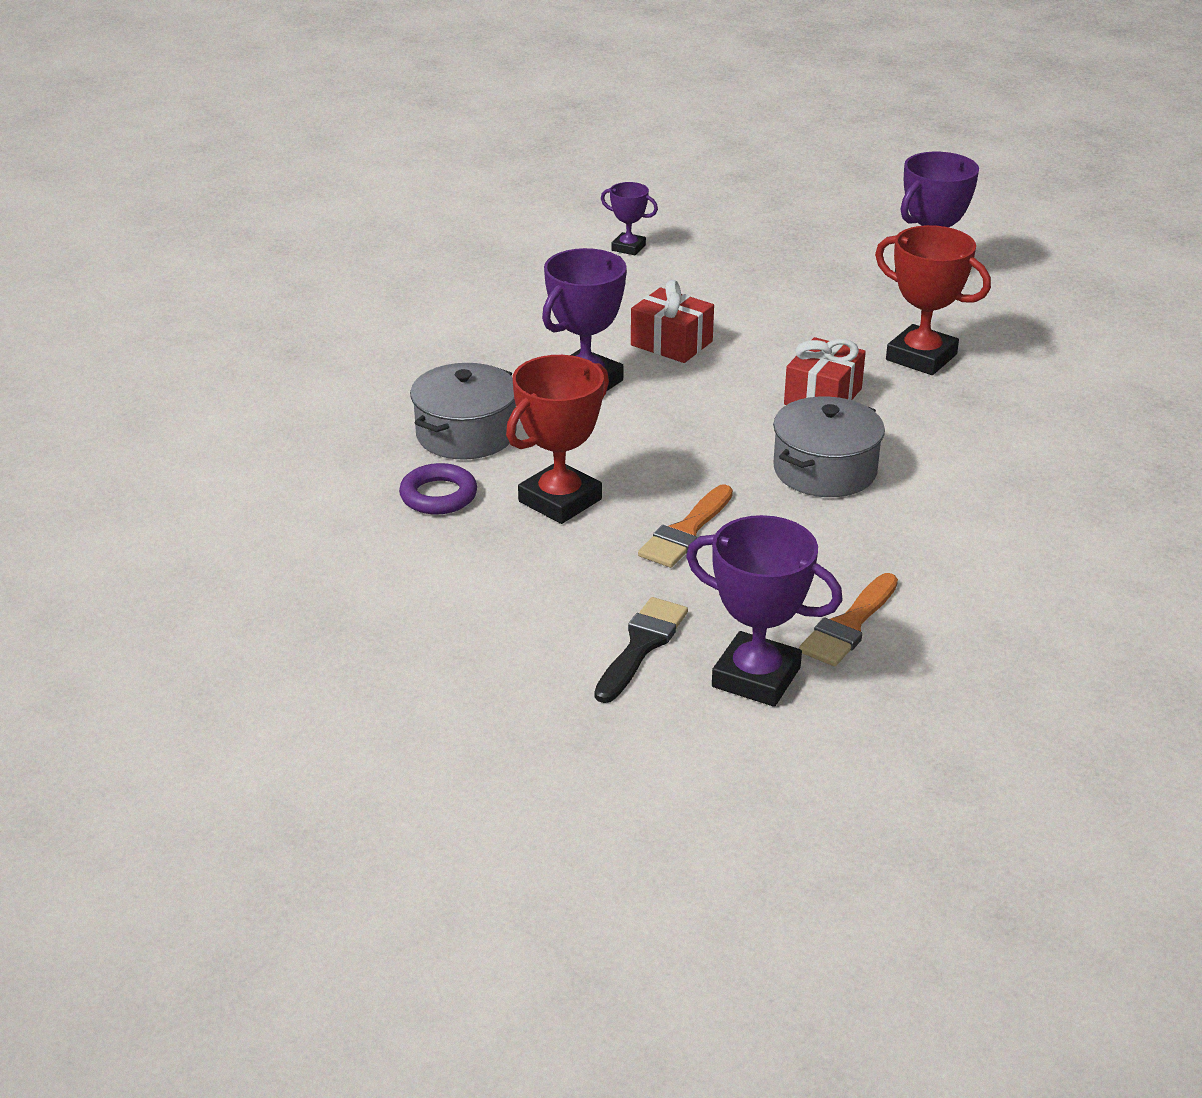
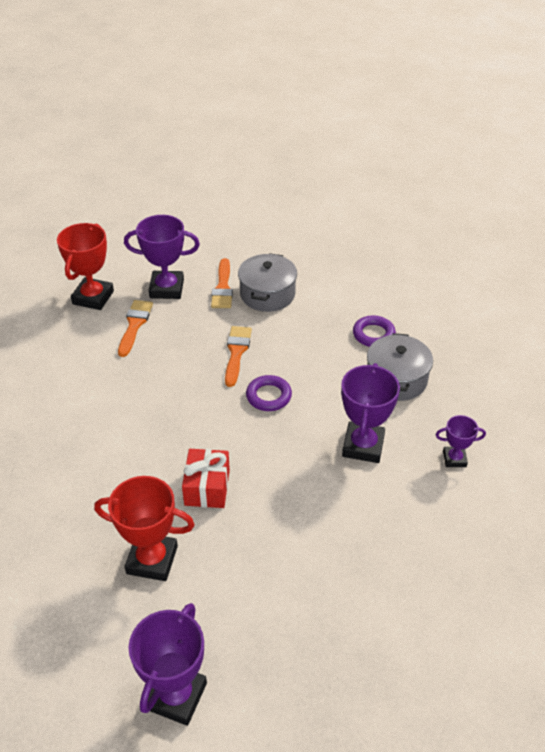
camera: 155 degrees right, 10 degrees up
red trophy [506,355,609,524] -> red trophy moved to [57,223,114,310]
black brush [595,597,688,703] -> orange brush [211,258,233,308]
purple trophy [601,182,658,255] -> purple trophy moved to [436,415,486,467]
red gift [631,280,714,363] -> none
grey pot [773,397,885,497] -> grey pot moved to [238,253,297,312]
none -> purple ring [246,375,292,411]

